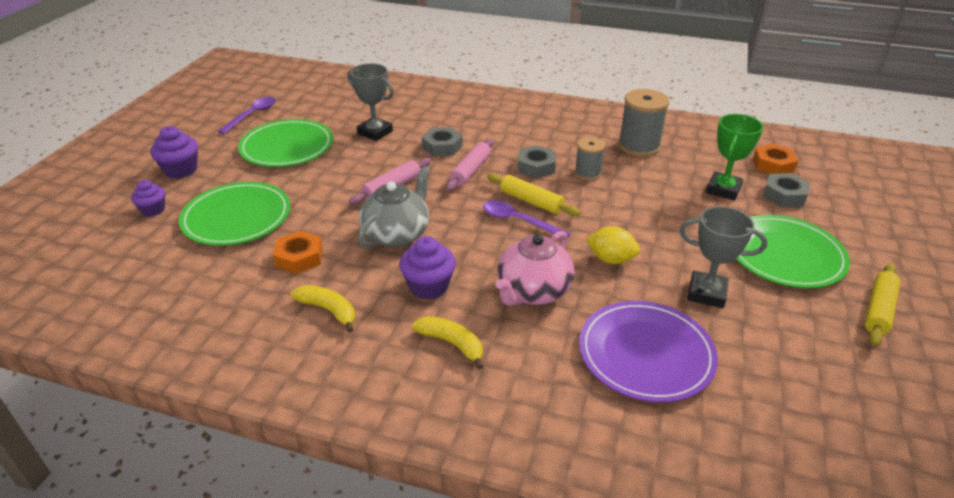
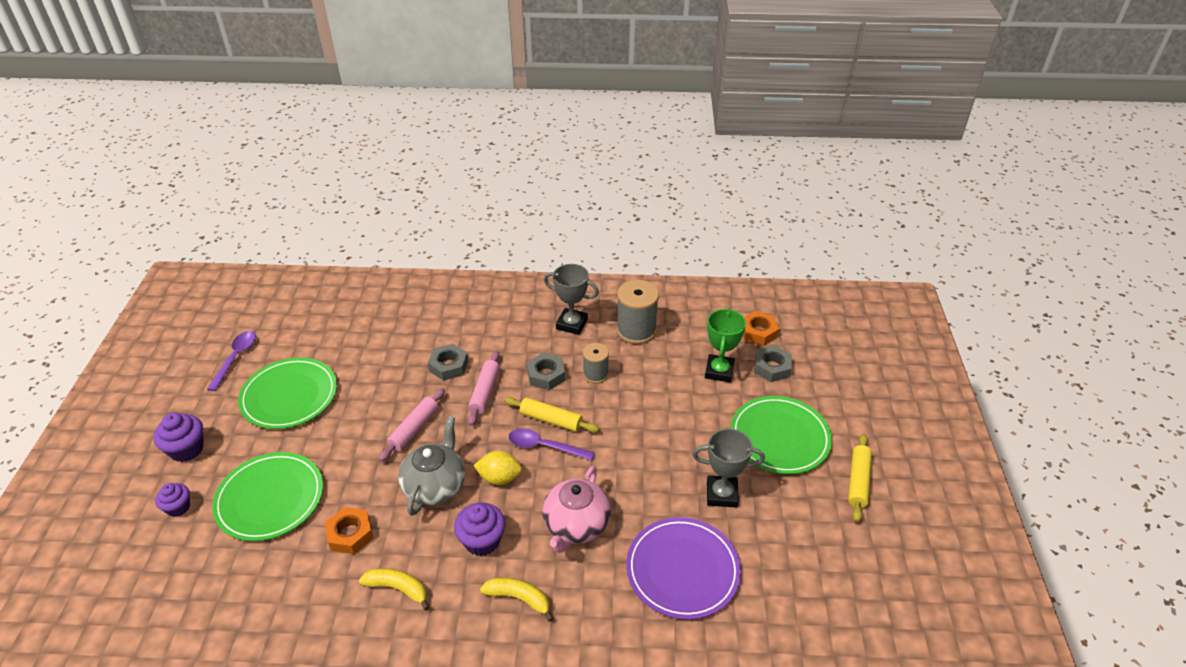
camera: 15 degrees left, 5 degrees up
grey trophy [348,63,394,141] -> grey trophy moved to [544,264,599,335]
yellow lemon [586,226,640,264] -> yellow lemon moved to [474,451,522,485]

